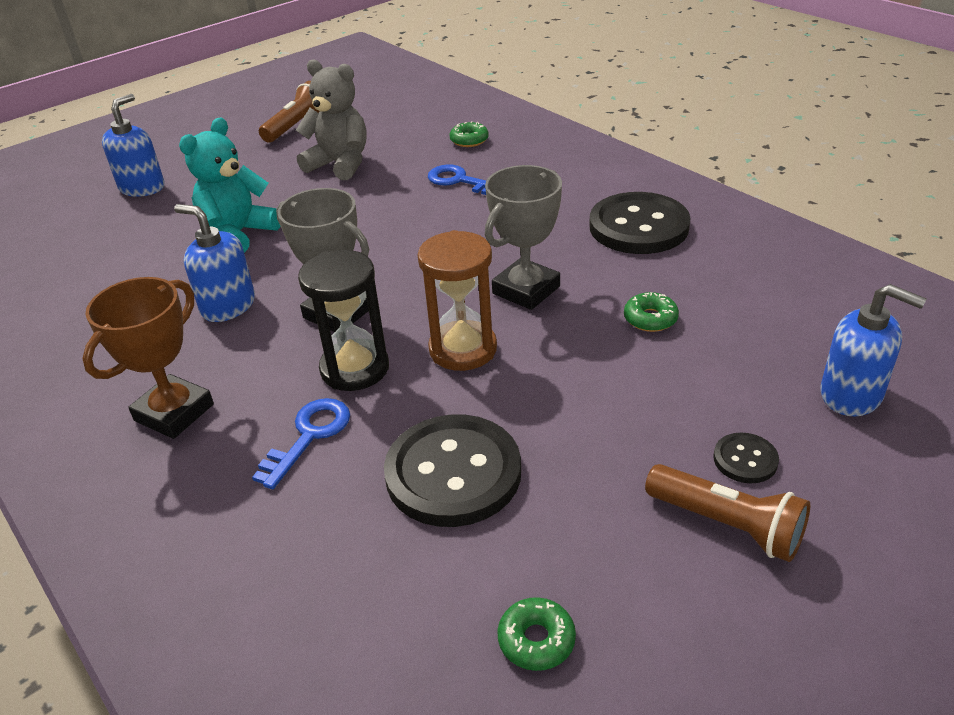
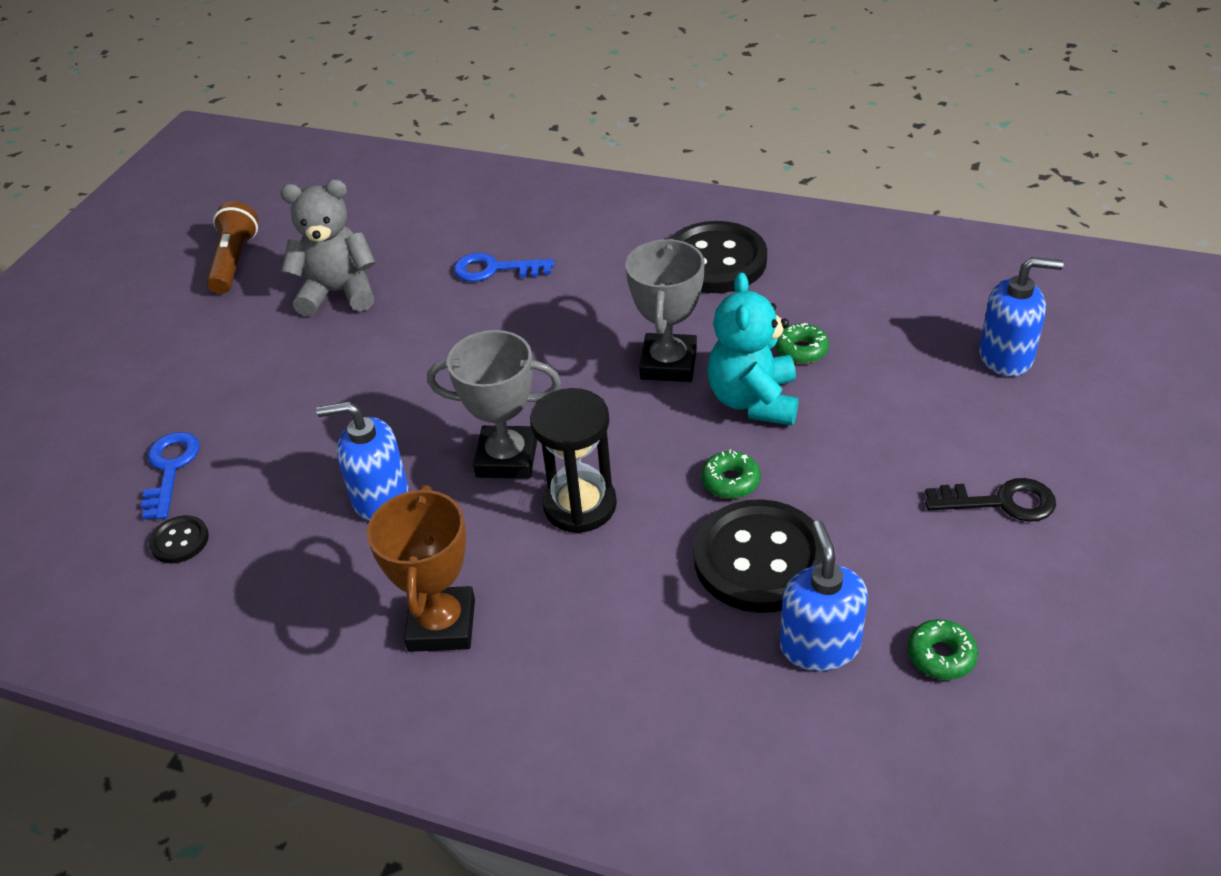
camera: 30 degrees left, 5 degrees up
blue soap dispenser [102,94,164,197] -> blue soap dispenser moved to [780,521,868,671]
turquoise teddy bear [179,118,281,253] -> turquoise teddy bear moved to [707,272,798,425]
blue key [252,398,350,489] -> blue key moved to [141,432,200,519]
brown hourglass [418,230,497,371] -> none
green donut [449,121,489,147] -> green donut moved to [701,449,760,499]
brown flashlight [645,464,810,562] -> black key [925,478,1056,522]
black button [714,433,779,483] -> black button moved to [149,515,209,563]

